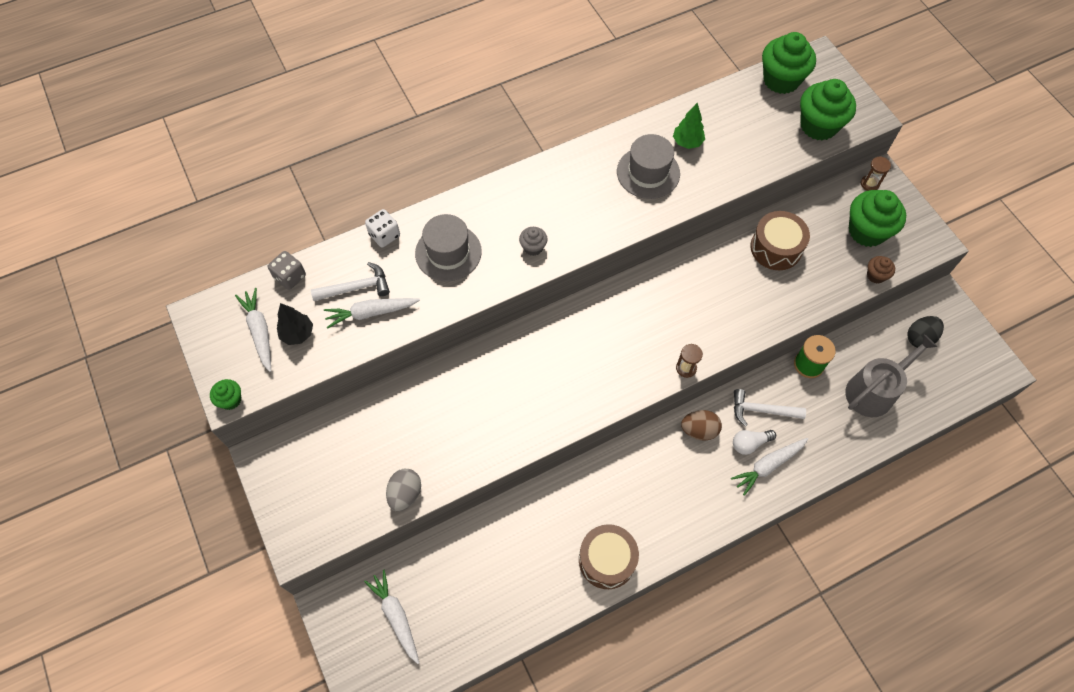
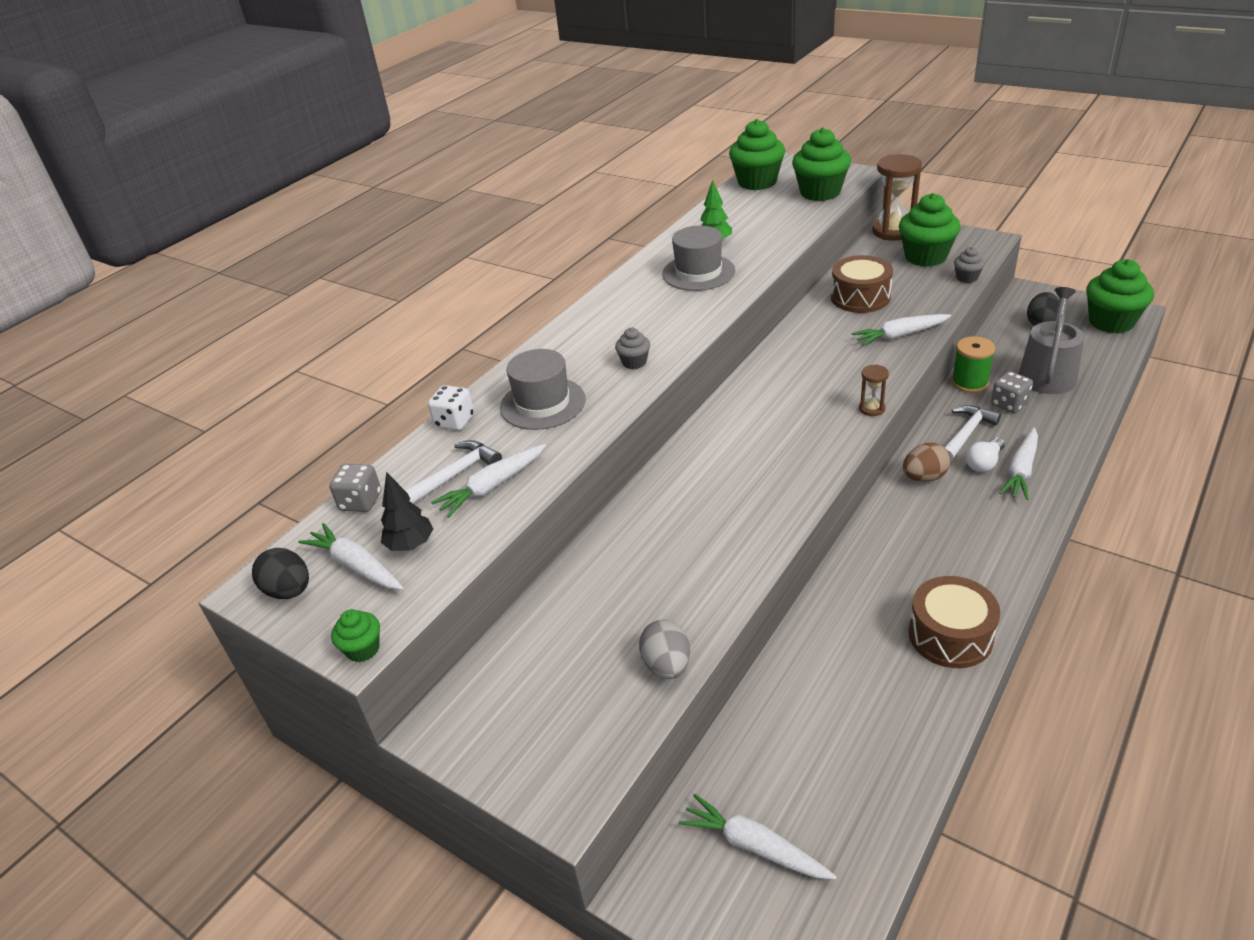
camera: 25 degrees left, 25 degrees down
white hammer [734,389,806,426] -> white hammer turned 150 degrees clockwise [944,405,1001,461]
brown hourglass [861,157,891,191] -> brown hourglass [872,154,922,241], size x2.07
brown cupcake [867,256,895,284] -> grey cupcake [954,247,985,283]
none -> black egg [252,548,309,599]
none -> white carrot [852,314,951,346]
none -> grey dice [991,371,1033,413]
none -> green cupcake [1086,259,1154,333]

